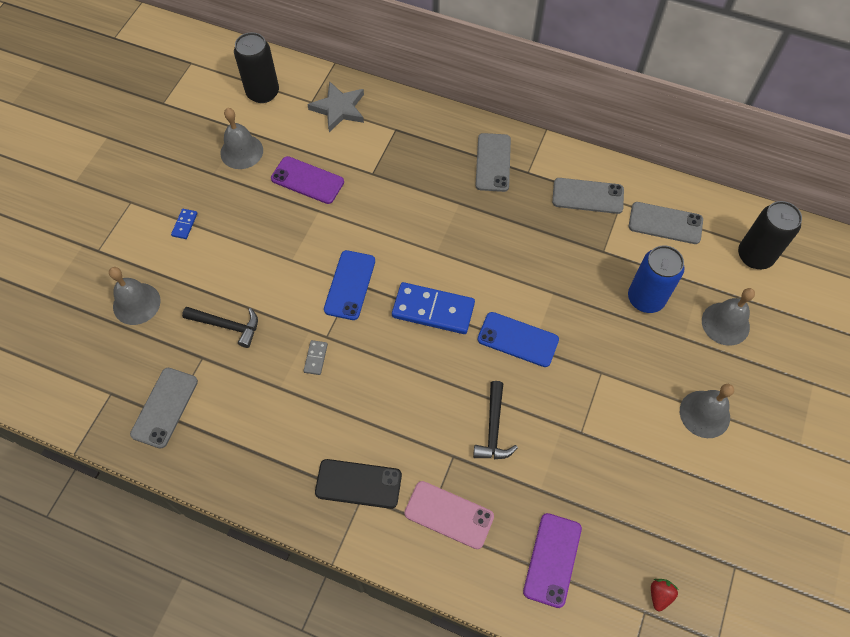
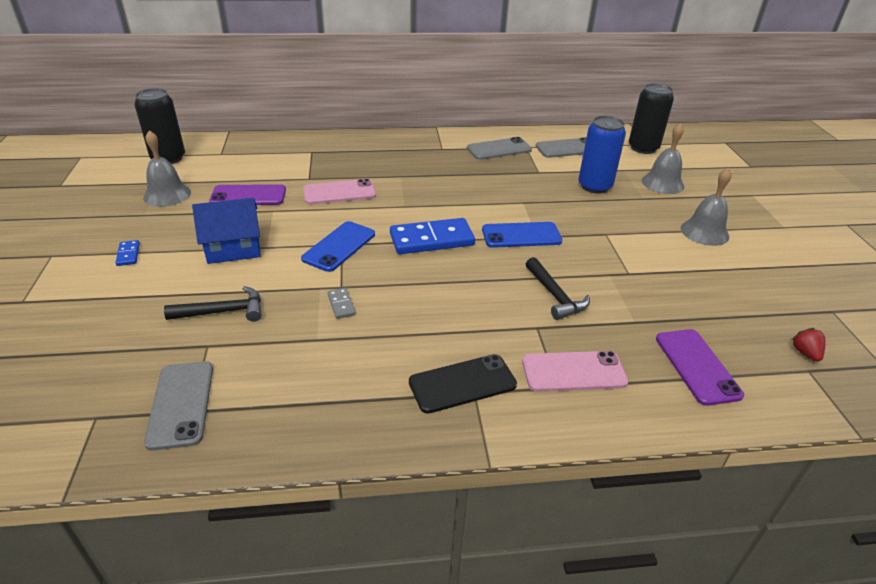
camera: 30 degrees left, 25 degrees down
grey bell [109,267,161,325] -> none
grey star [307,81,364,132] -> none
blue phone [324,250,375,320] -> blue phone turned 45 degrees clockwise [301,221,375,272]
grey phone [475,133,511,192] -> none
none -> blue house [192,198,261,264]
none -> pink phone [303,179,376,204]

